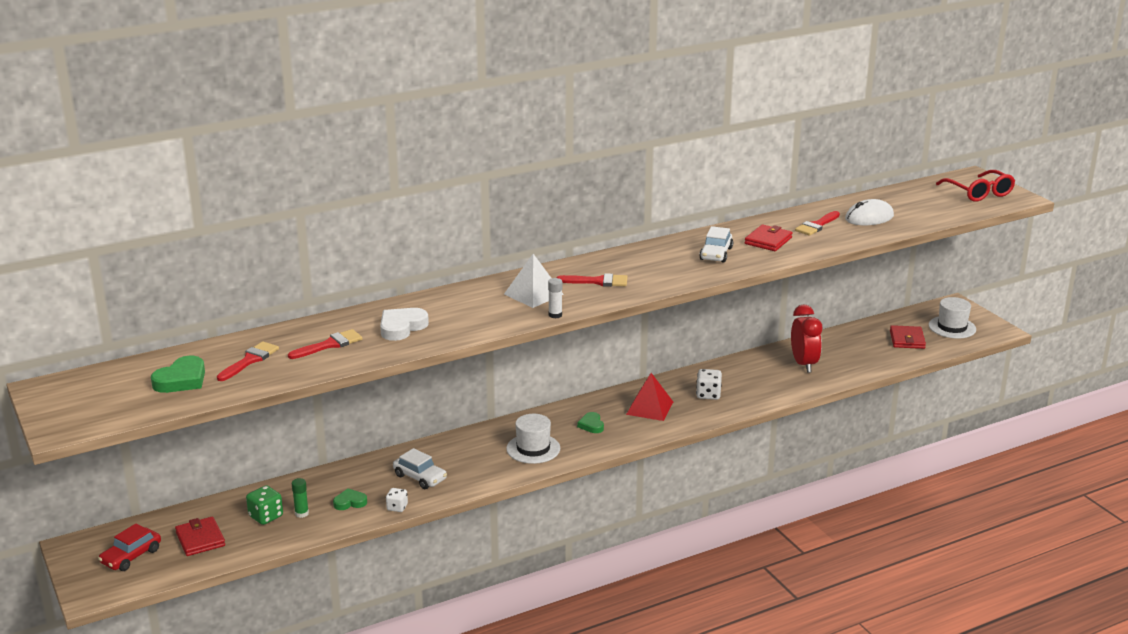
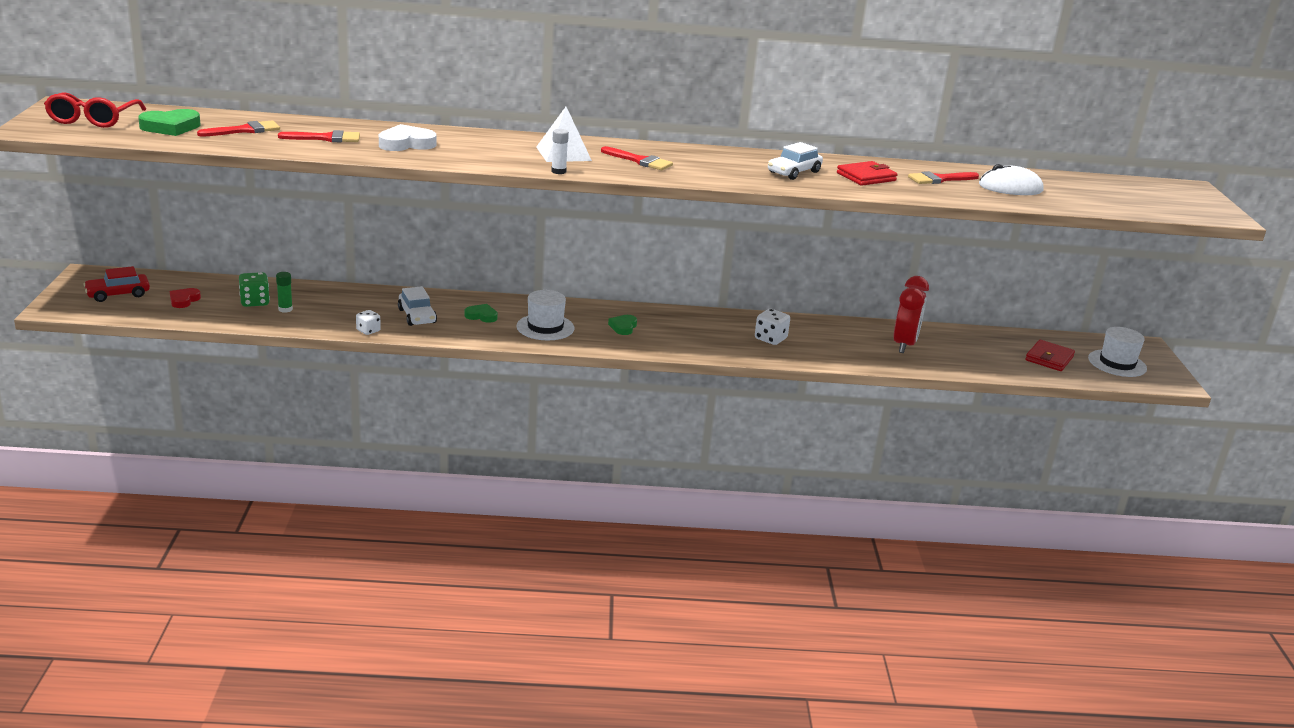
camera: 25 degrees right, 0 degrees up
red wallet [175,517,225,556] -> red heart [170,288,201,308]
green heart [333,488,367,510] -> green heart moved to [464,304,498,323]
red pyramid [626,373,673,421] -> none
red glasses [936,170,1015,202] -> red glasses moved to [44,92,146,128]

